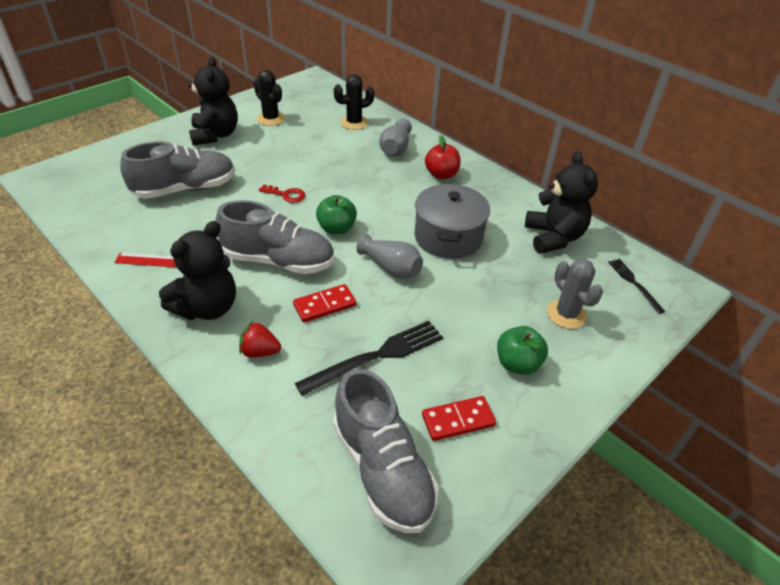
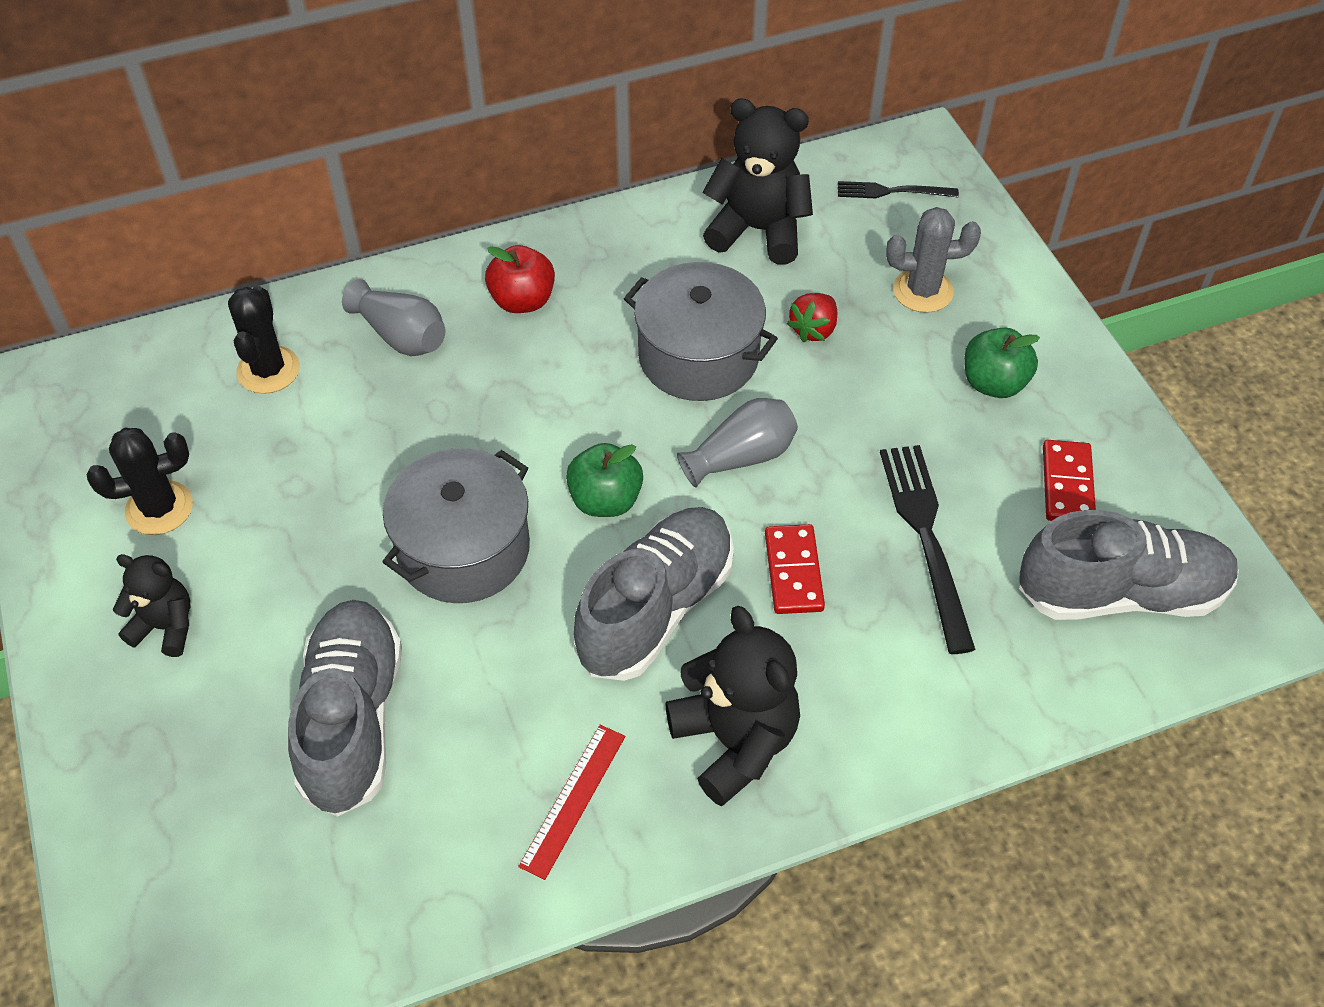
camera: 65 degrees left, 10 degrees up
black teddy bear [188,56,238,146] -> black teddy bear [113,554,191,657], size x0.60
red strawberry [239,321,281,358] -> red strawberry moved to [787,293,837,342]
red key [259,185,305,203] -> grey pot [382,448,530,603]

